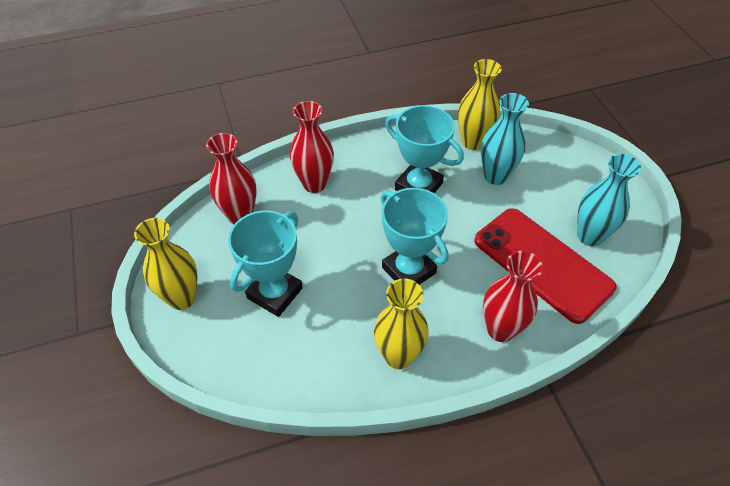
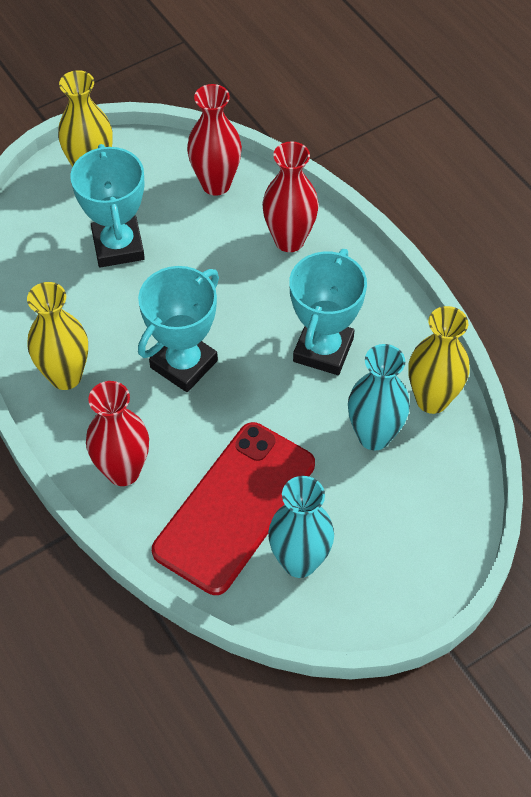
camera: 75 degrees right, 5 degrees up
turquoise trophy [228,211,303,317] -> turquoise trophy turned 60 degrees clockwise [70,144,145,267]

